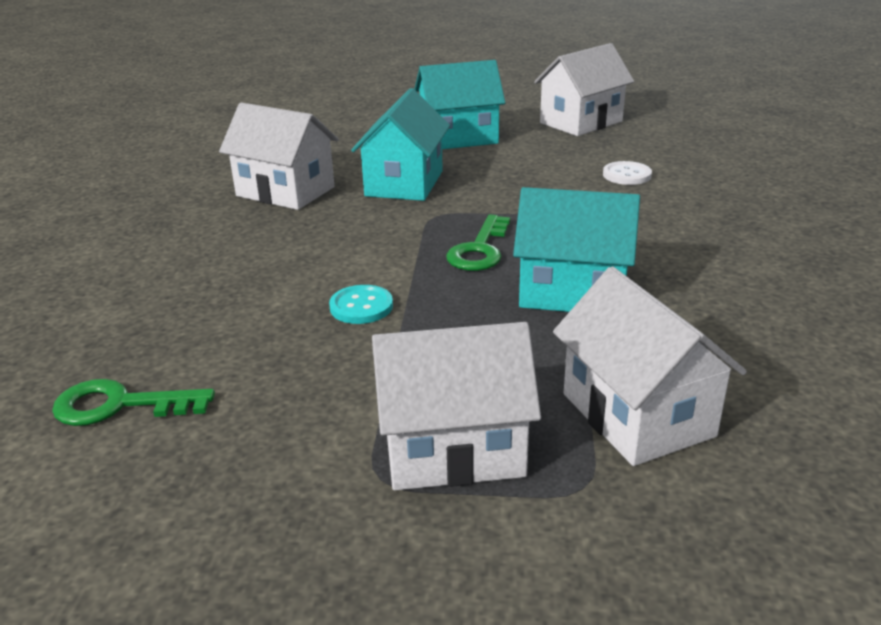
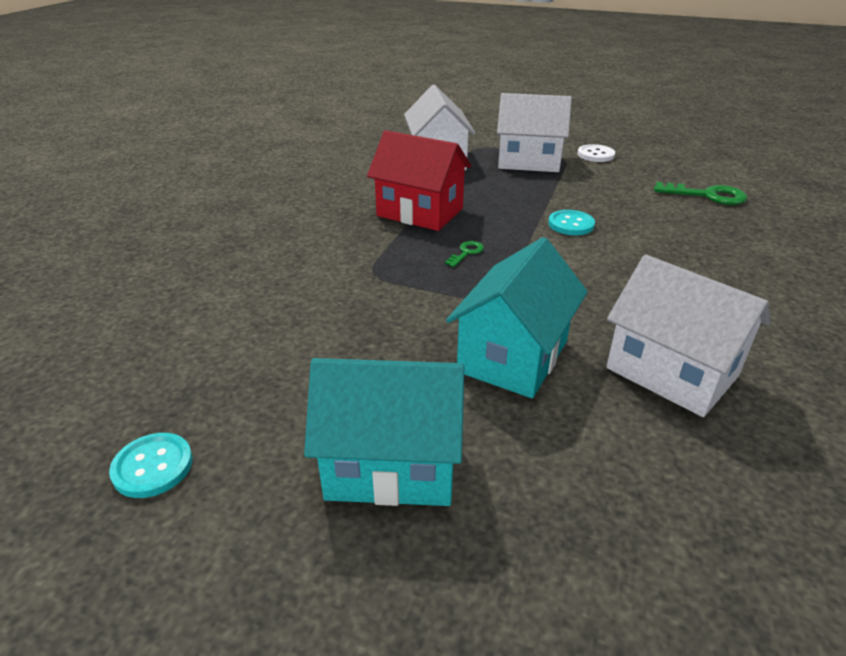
camera: 165 degrees left, 5 degrees up
green key [446,214,510,271] -> green key [445,241,484,267], size x0.52
turquoise house [513,187,640,312] -> red house [367,130,471,231]
white house [534,43,634,136] -> turquoise button [109,433,193,498]
white button [603,161,652,185] -> white button moved to [578,144,615,162]

